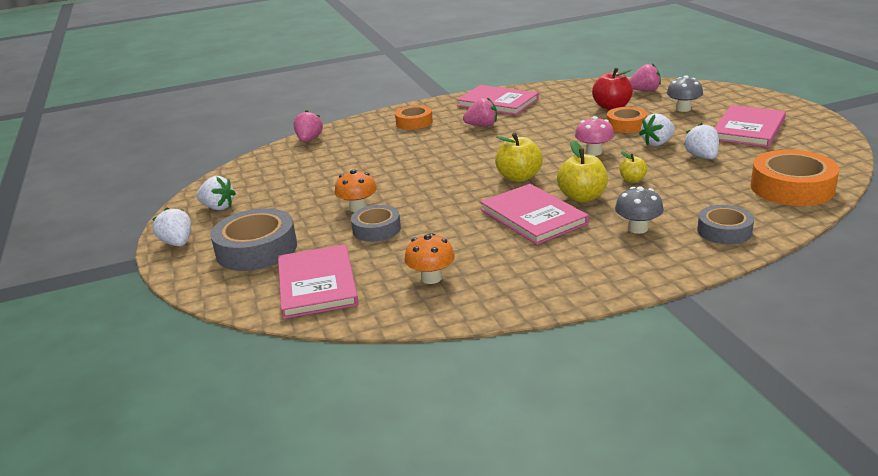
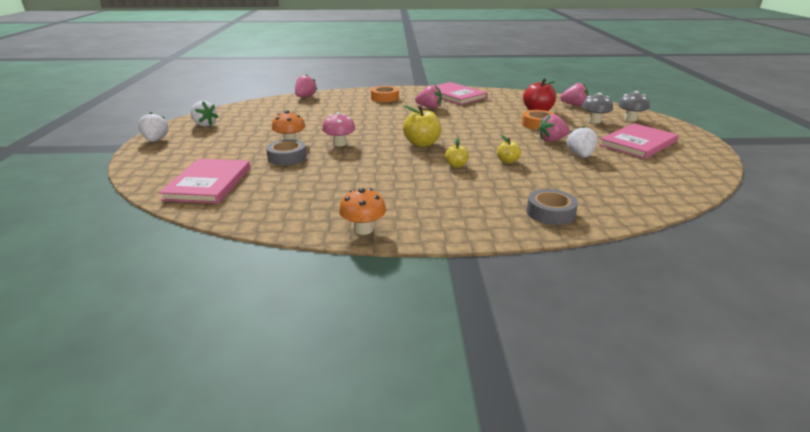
camera: 15 degrees right, 0 degrees up
grey tape [210,208,297,271] -> none
orange mushroom [404,233,455,284] -> orange mushroom moved to [339,188,386,235]
pink book [480,184,589,245] -> none
yellow apple [557,141,608,202] -> yellow apple [445,138,469,168], size x0.57
pink mushroom [575,116,614,156] -> pink mushroom moved to [322,112,355,147]
grey mushroom [615,186,664,234] -> grey mushroom moved to [618,91,650,121]
white strawberry [639,113,675,146] -> pink strawberry [538,114,570,142]
orange tape [751,150,839,206] -> none

